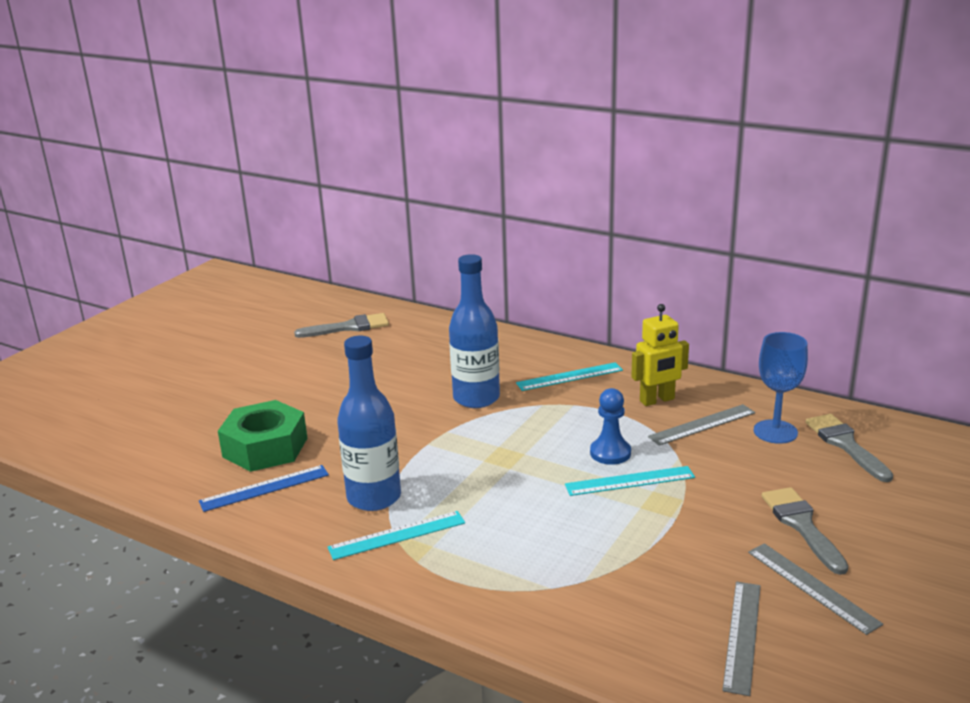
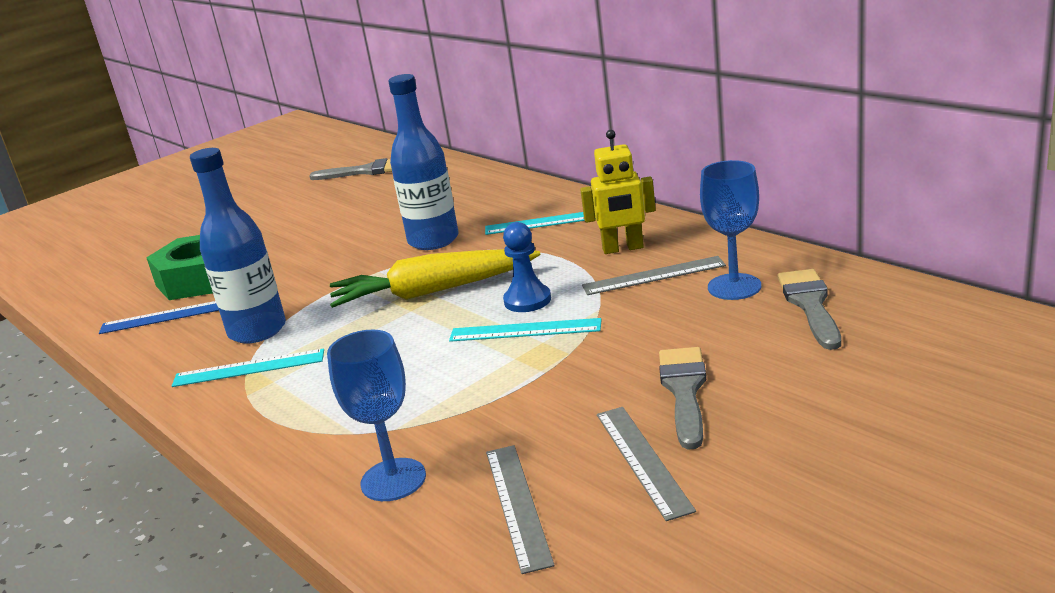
camera: 20 degrees right, 0 degrees up
grey ruler [722,582,761,696] -> grey ruler turned 45 degrees counterclockwise [486,445,555,574]
none -> blue goblet [327,330,426,501]
none -> yellow carrot [330,249,541,308]

